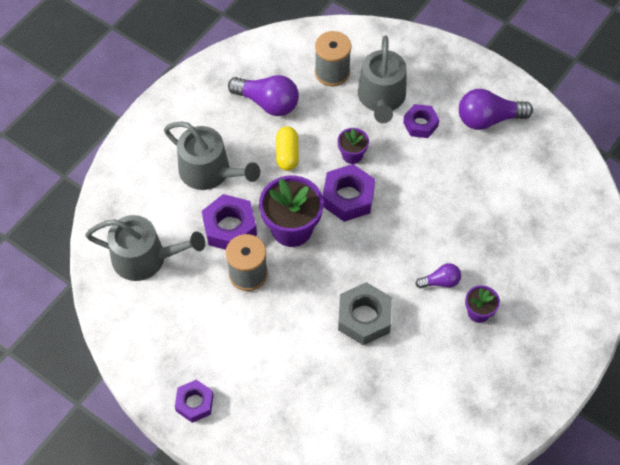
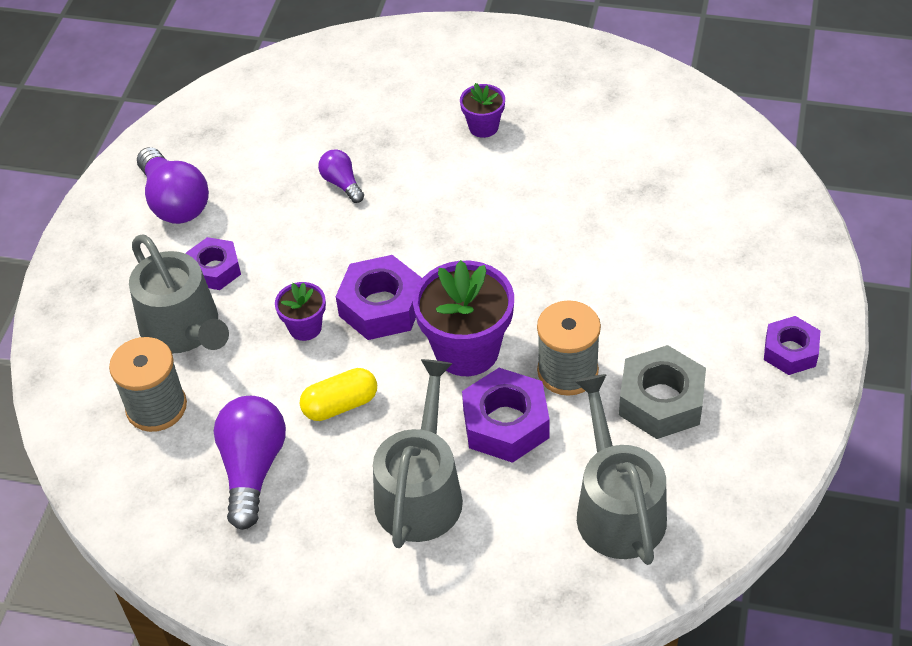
camera: 110 degrees left, 10 degrees down
grey nut [338,282,392,345] -> grey nut moved to [619,345,706,439]
grey watering can [358,36,407,123] -> grey watering can turned 75 degrees clockwise [129,234,229,354]
purple light bulb [415,263,461,288] -> purple light bulb moved to [318,149,364,203]

